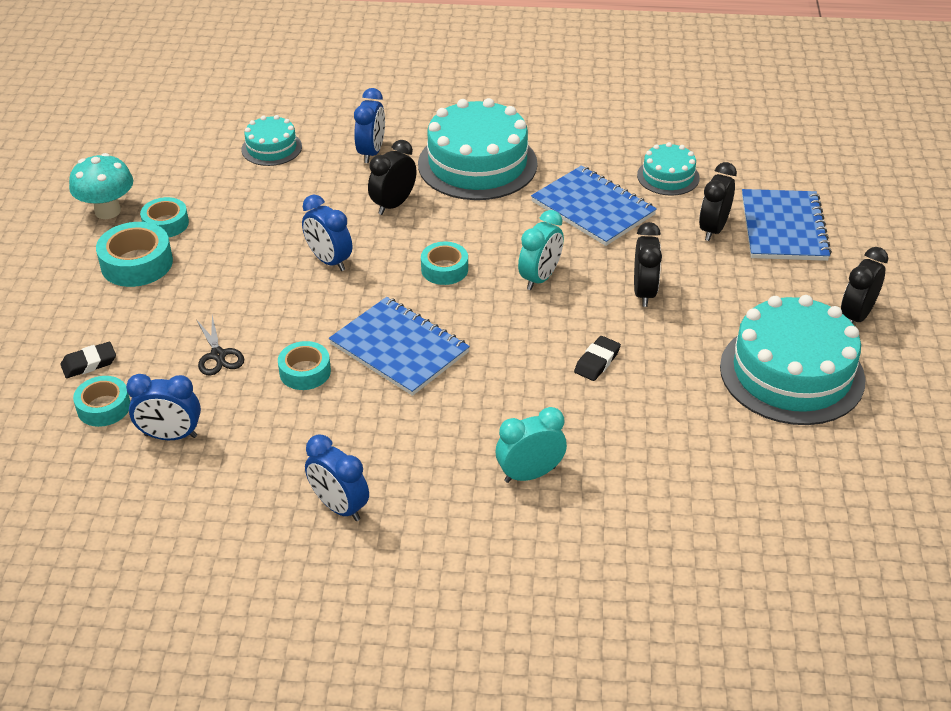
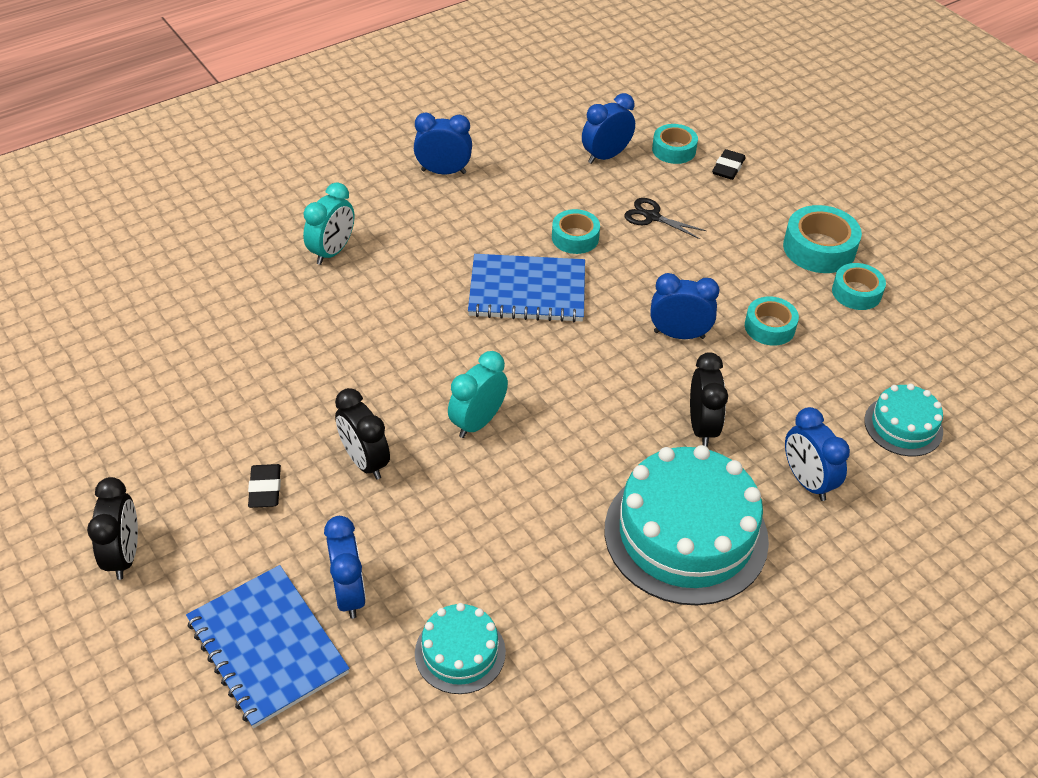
camera: 140 degrees right, 5 degrees up
turquoise mushroom [69,153,133,219] -> none
turquoise tape [421,242,468,285] -> turquoise tape moved to [745,296,799,346]
turquoise clock [518,210,564,290] -> turquoise clock turned 45 degrees clockwise [448,351,508,438]
blue notebook [531,165,657,246] -> none
black eraser [574,336,621,381] -> black eraser moved to [248,464,281,508]
black clock [699,162,737,241] -> blue clock [324,516,366,619]
turquoise cake [720,295,866,425] -> none

